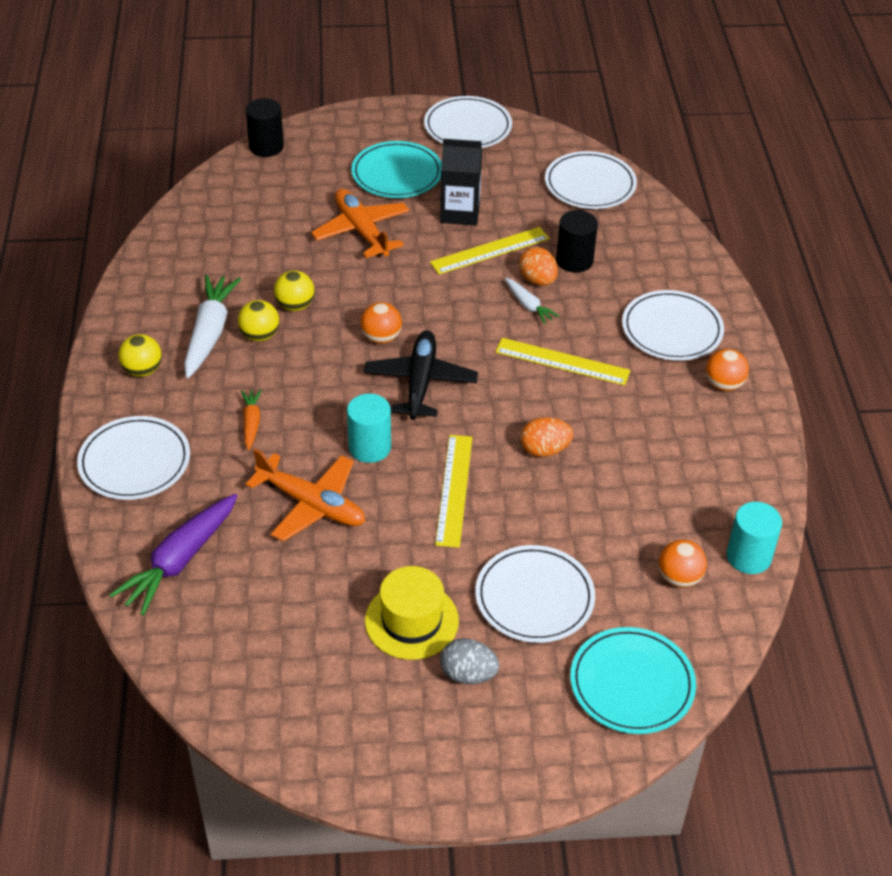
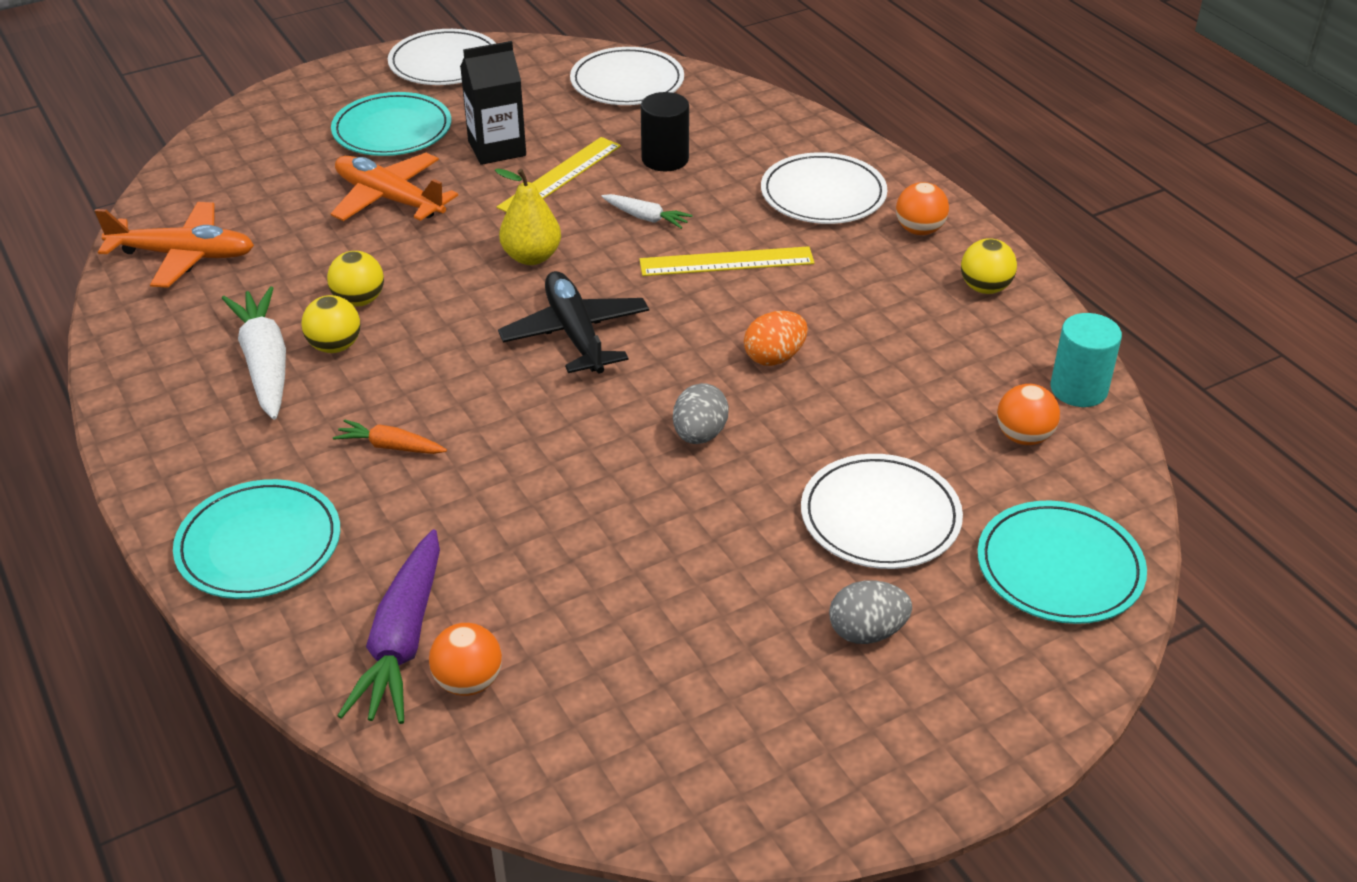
camera: 25 degrees left, 5 degrees down
white plate [77,416,190,500] -> turquoise plate [173,479,340,599]
yellow ball [118,334,162,377] -> yellow ball moved to [961,238,1017,294]
orange carrot [241,389,262,451] -> orange carrot turned 45 degrees counterclockwise [333,419,447,454]
black cylinder [245,98,284,157] -> none
orange plane [245,449,365,542] -> orange plane moved to [95,202,254,288]
turquoise cylinder [347,394,391,463] -> none
orange ball [361,302,402,344] -> orange ball moved to [429,623,502,696]
yellow hat [365,566,459,660] -> none
yellow ruler [435,435,472,548] -> grey egg [673,383,729,444]
orange egg [519,247,558,286] -> none
none -> yellow pear [495,168,561,265]

